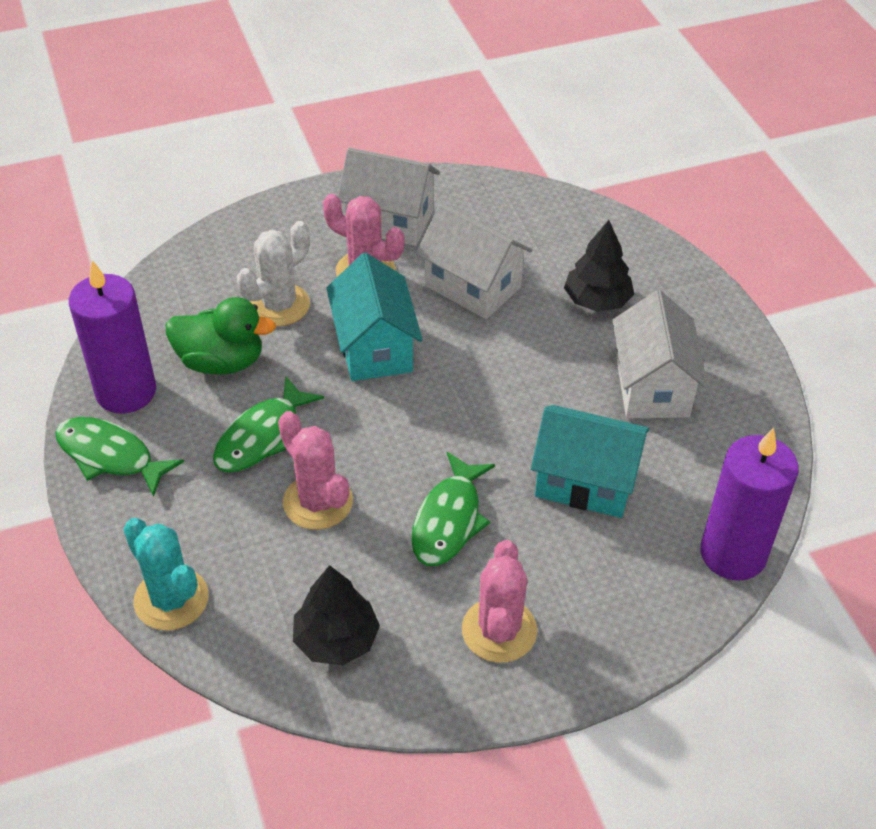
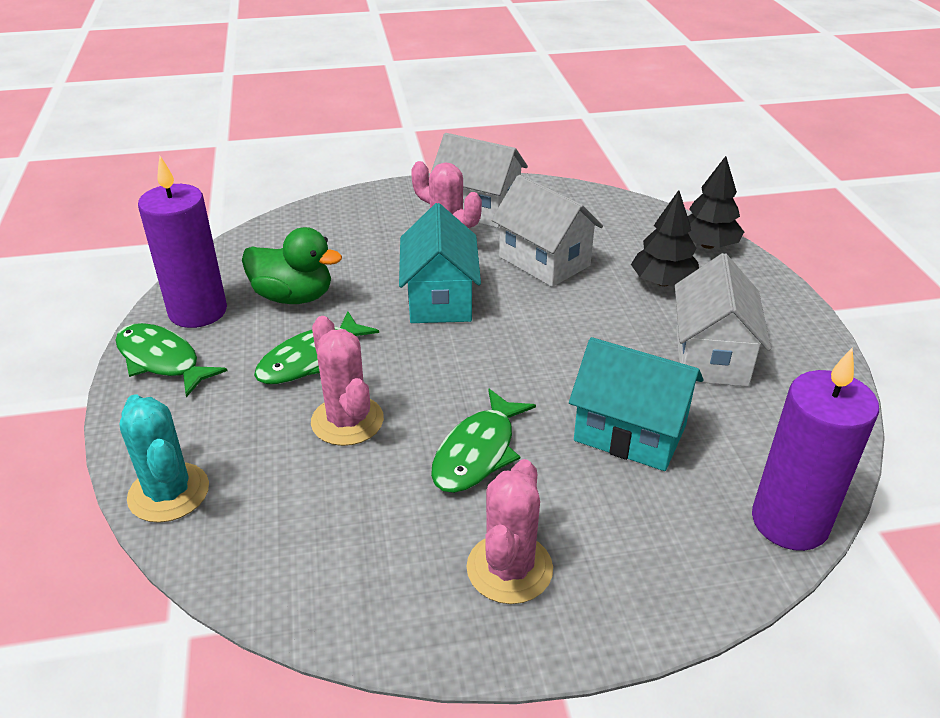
camera: 10 degrees right, 10 degrees down
white cactus [236,221,310,327] -> none
black tree [293,565,380,666] -> black tree moved to [688,156,744,249]

